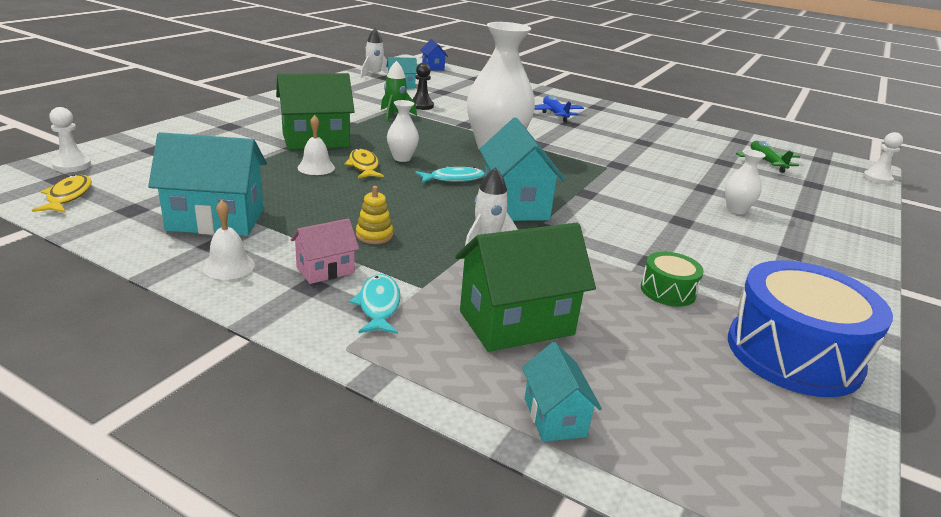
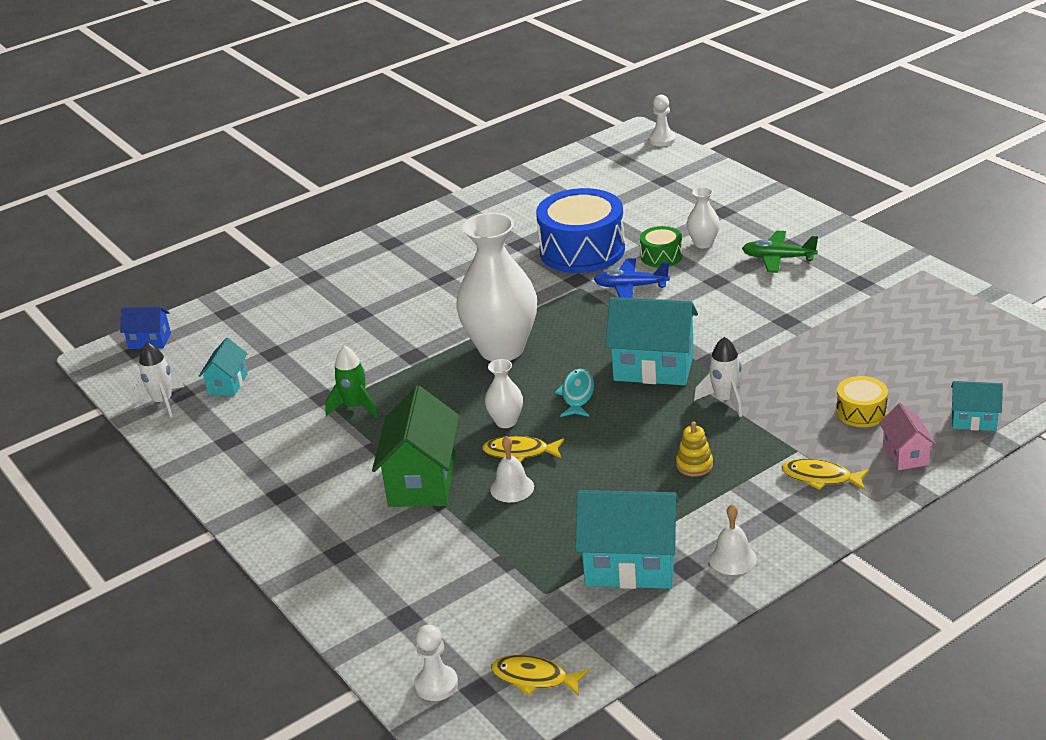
camera: 60 degrees left, 5 degrees up
turquoise house [148,132,267,236] -> turquoise house turned 75 degrees clockwise [575,490,680,589]
pink house [291,218,359,284] -> pink house moved to [879,403,936,470]
turquoise fish [350,274,401,334] -> yellow fish [782,459,870,490]
black pawn [412,63,434,110] -> none
green house [455,223,596,352] -> yellow drum [836,376,888,427]
blue plane [534,95,584,122] -> blue plane moved to [594,258,670,298]
green drum [641,252,704,307] -> green drum moved to [640,226,682,267]
blue drum [728,260,893,397] -> blue drum moved to [536,188,625,273]
green plane [736,141,800,173] -> green plane moved to [742,231,818,273]

